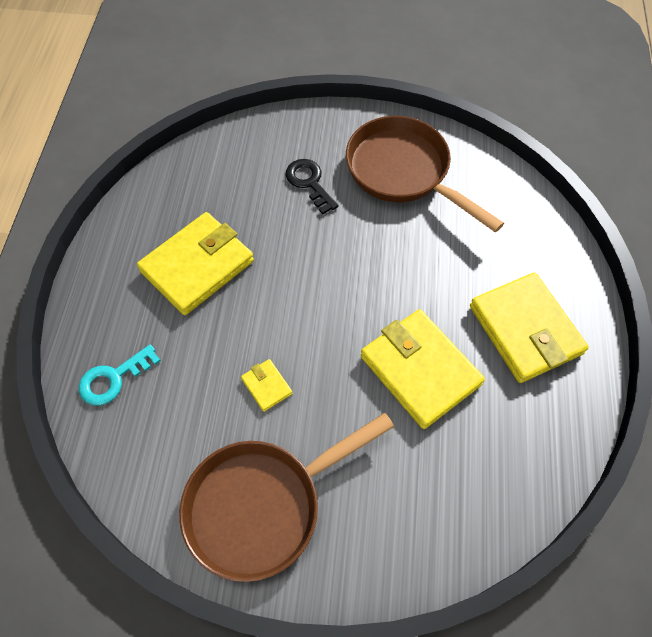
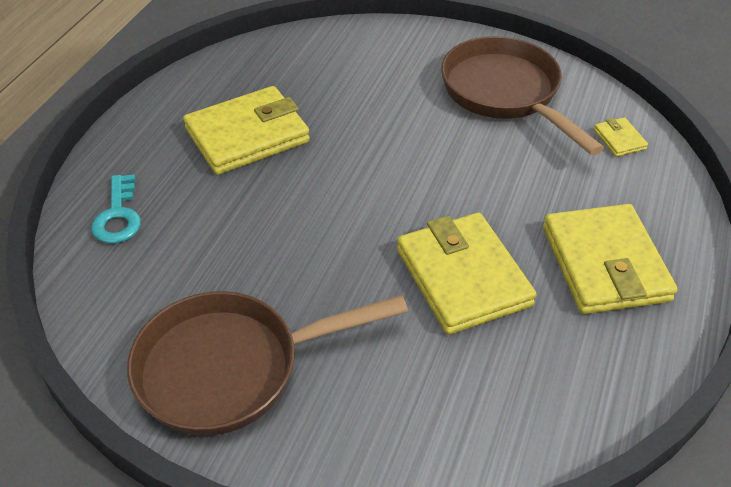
camera: 15 degrees right, 15 degrees down
turquoise key [79,344,161,406] -> turquoise key turned 75 degrees counterclockwise [91,174,141,244]
yellow wallet [241,359,292,412] -> yellow wallet moved to [594,117,648,157]
black key [285,159,339,214] -> none

